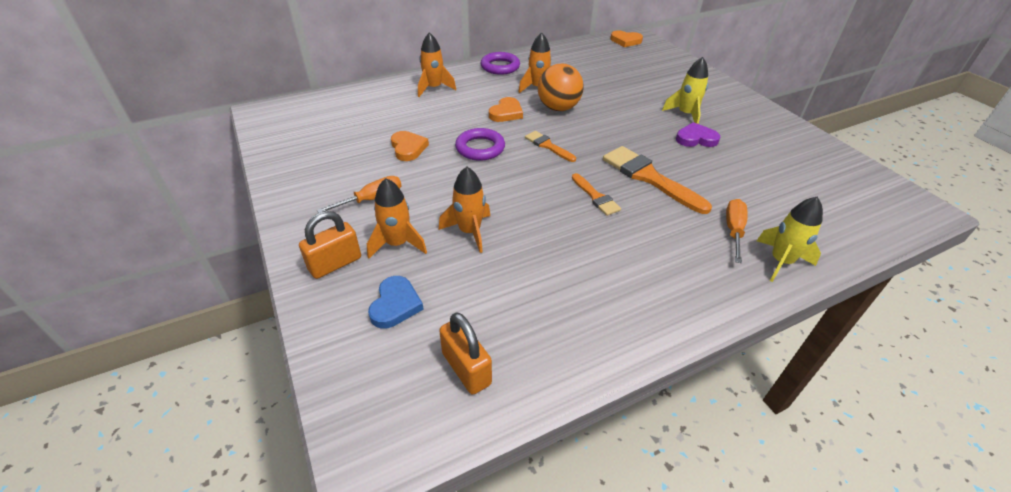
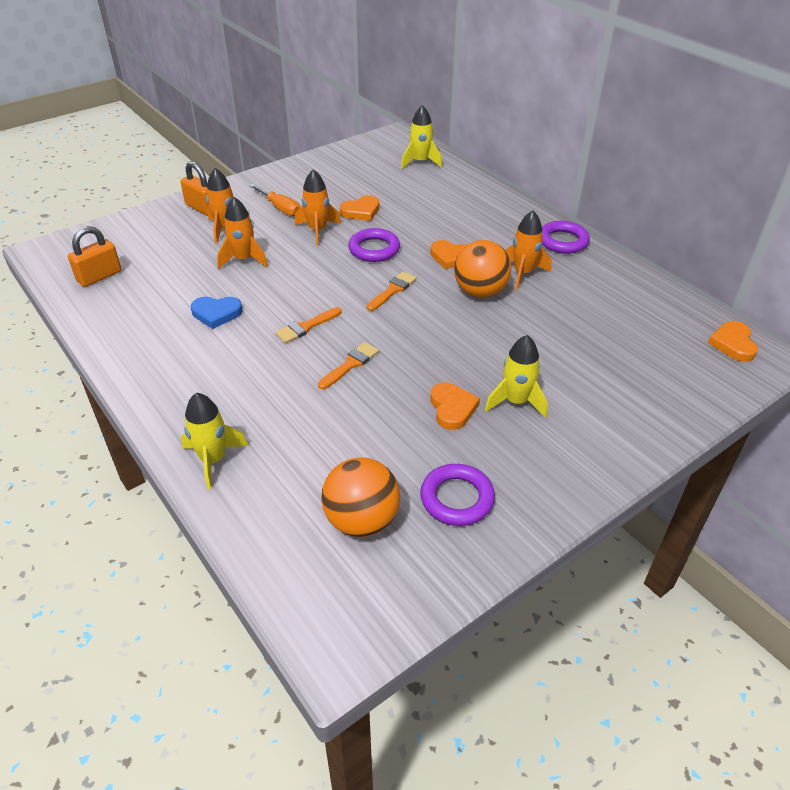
camera: 80 degrees right, 0 degrees up
blue heart [368,276,424,329] -> blue heart moved to [191,297,243,329]
orange rocket [418,32,456,97] -> orange rocket moved to [295,169,341,245]
orange brush [603,146,712,214] -> orange brush [318,342,379,389], size x0.55
purple heart [676,122,720,147] -> orange heart [430,382,480,430]
orange screwdriver [726,199,748,263] -> none
none -> orange ball [321,458,400,537]
none -> yellow rocket [401,105,442,169]
none -> purple ring [420,464,495,526]

